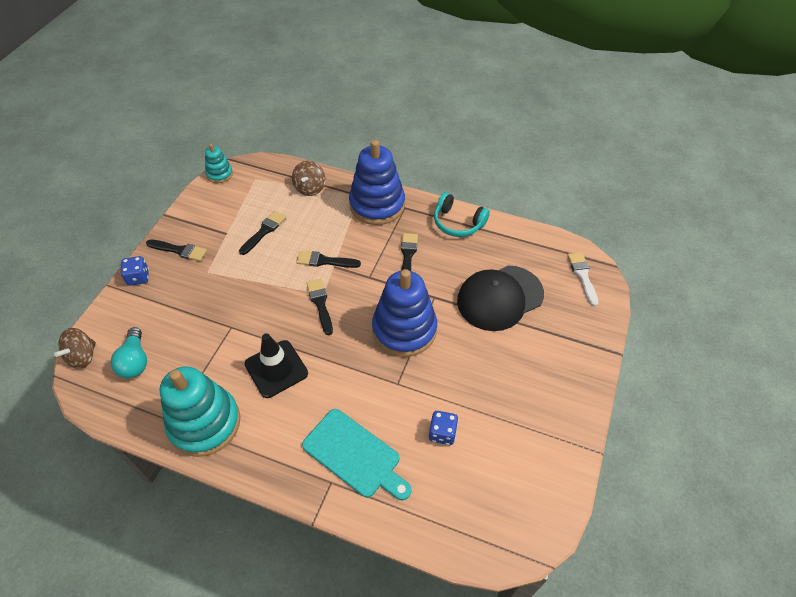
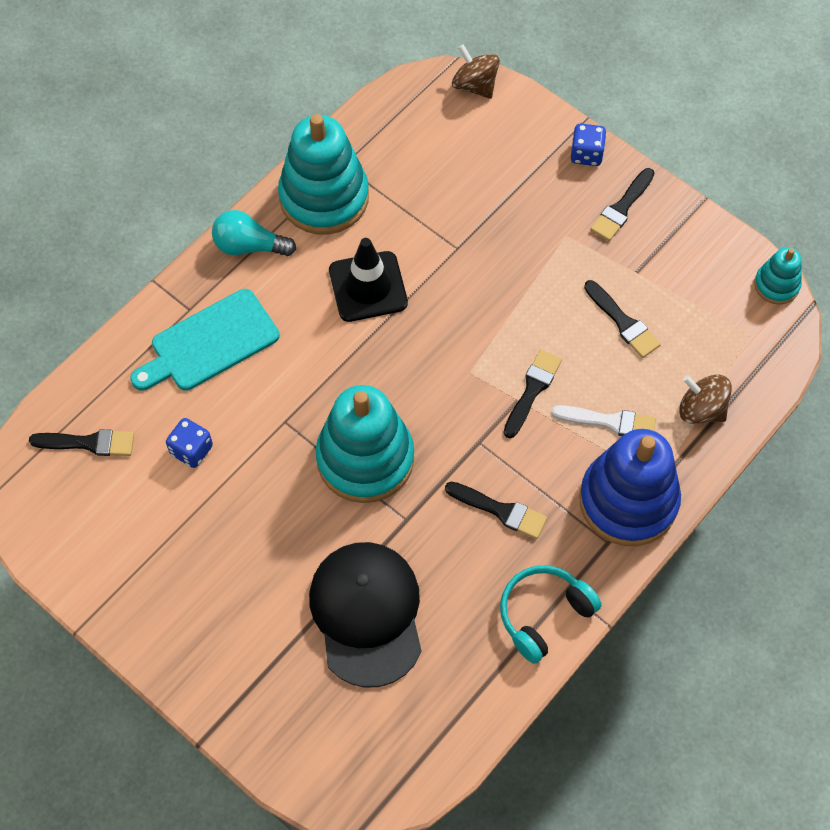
camera: 110 degrees right, 10 degrees up
turquoise light bulb [111,327,147,378] -> turquoise light bulb moved to [212,210,296,256]
black brush [306,279,333,335] -> black brush moved to [29,429,134,456]
blue stacking toy [372,269,437,357] -> turquoise stacking toy [316,385,414,503]
white brush [567,252,598,306] -> white brush moved to [551,405,656,436]

